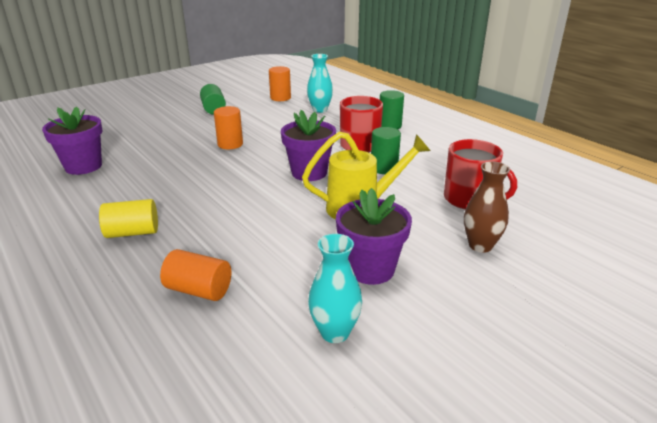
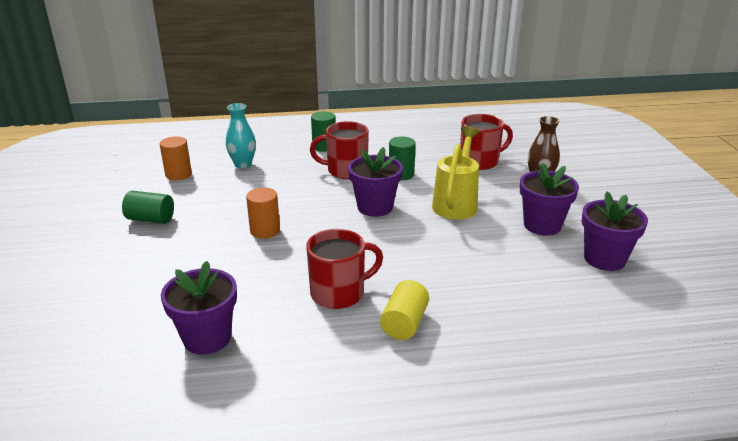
camera: 60 degrees left, 0 degrees up
orange cylinder [160,249,231,301] -> none
turquoise vase [308,234,362,343] -> purple flower pot [581,191,648,271]
none -> red mug [306,229,383,309]

